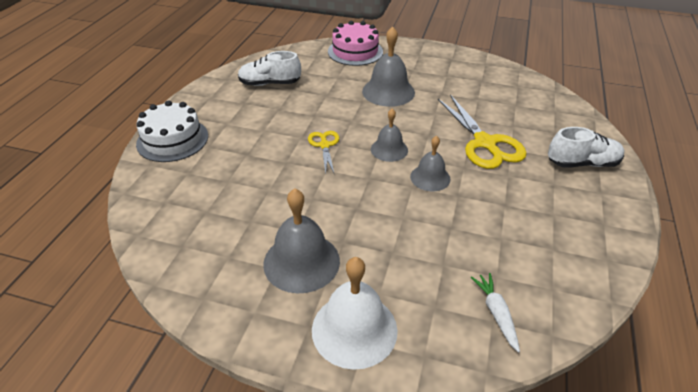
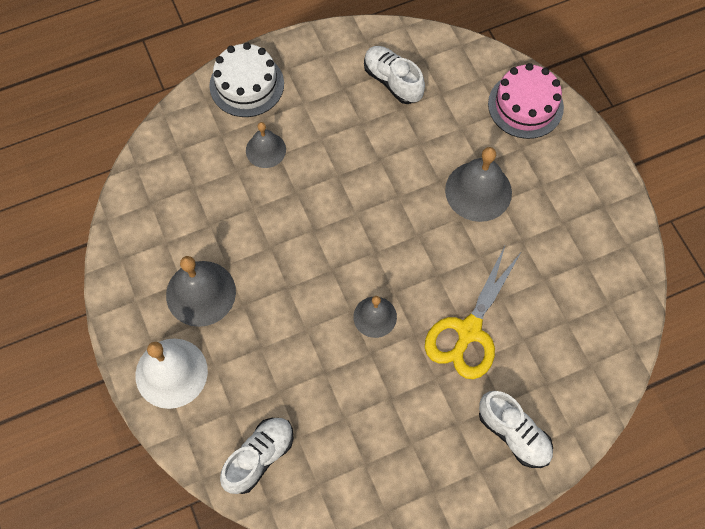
camera: 50 degrees right, 25 degrees up
yellow scissors [308,131,339,174] -> none
grey bell [371,109,408,162] -> grey bell moved to [246,122,286,168]
white carrot [471,273,520,353] -> white shoe [220,418,293,494]

